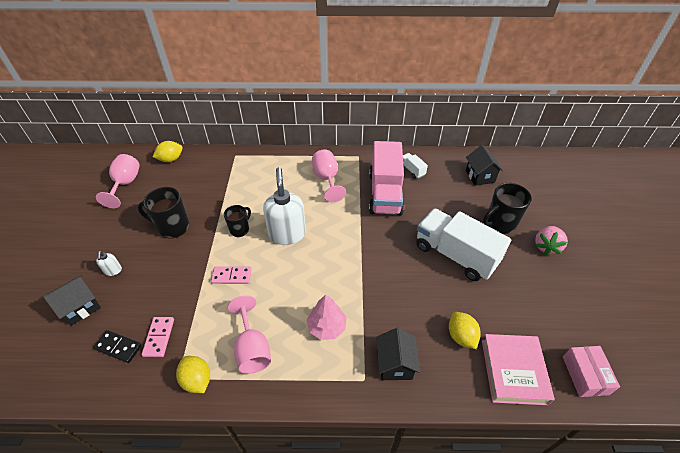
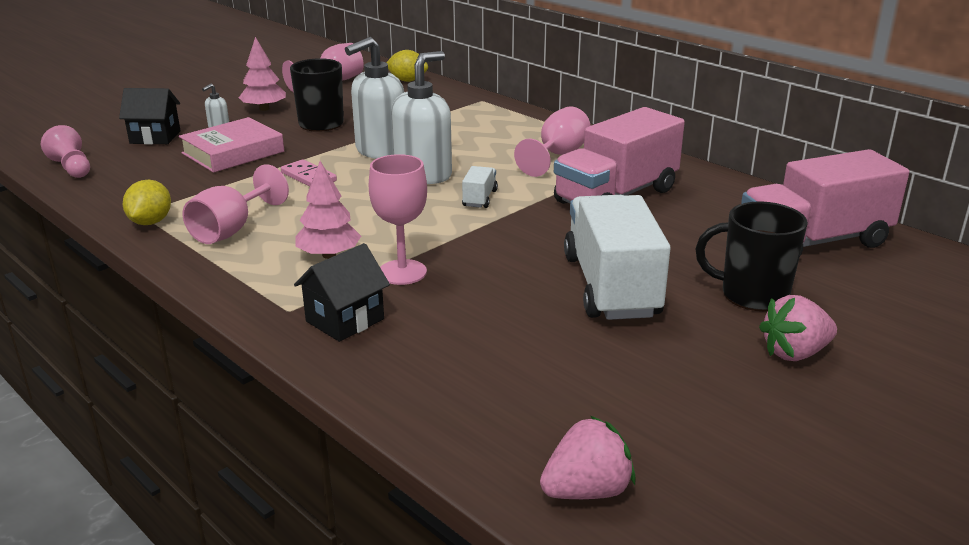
camera: 45 degrees right, 20 degrees down
black domino [93,330,142,363] -> none
pink domino [142,317,174,357] -> none
black mug [224,205,251,237] -> white soap dispenser [345,37,404,159]
white truck [403,153,428,179] -> white truck moved to [462,166,498,208]
yellow lemon [449,312,481,349] -> none
black house [466,145,503,186] -> pink truck [741,149,910,256]
pink book [482,334,555,405] -> pink book moved to [179,117,284,173]
pink box [563,346,620,397] -> pink strawberry [540,415,636,499]
none -> pink pawn [41,125,90,178]
none -> pink tree [239,37,286,111]
none -> pink goblet [369,154,427,285]

